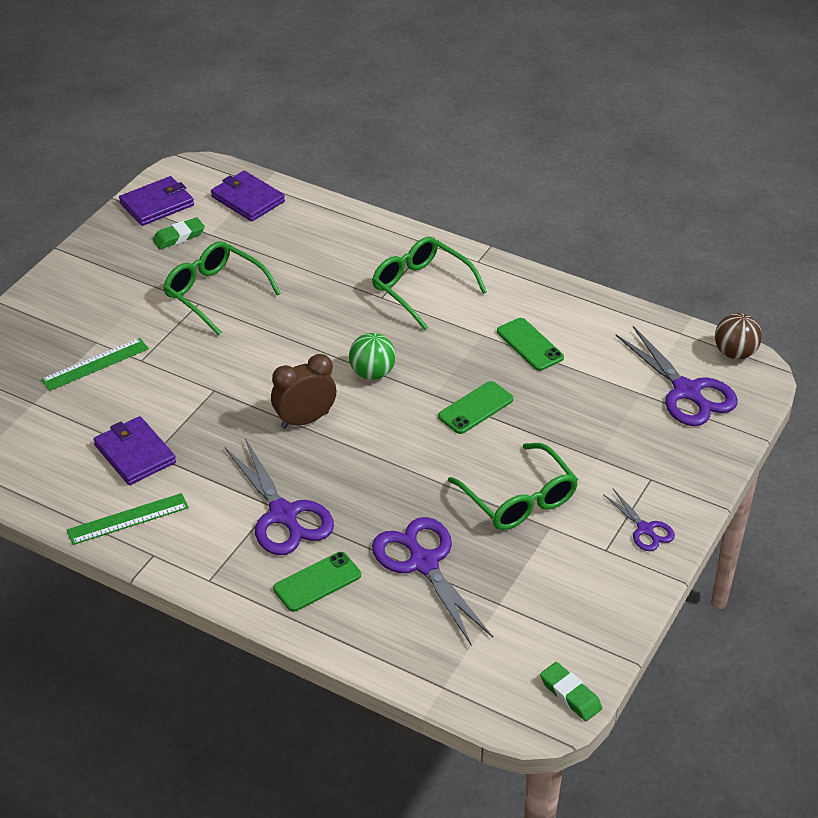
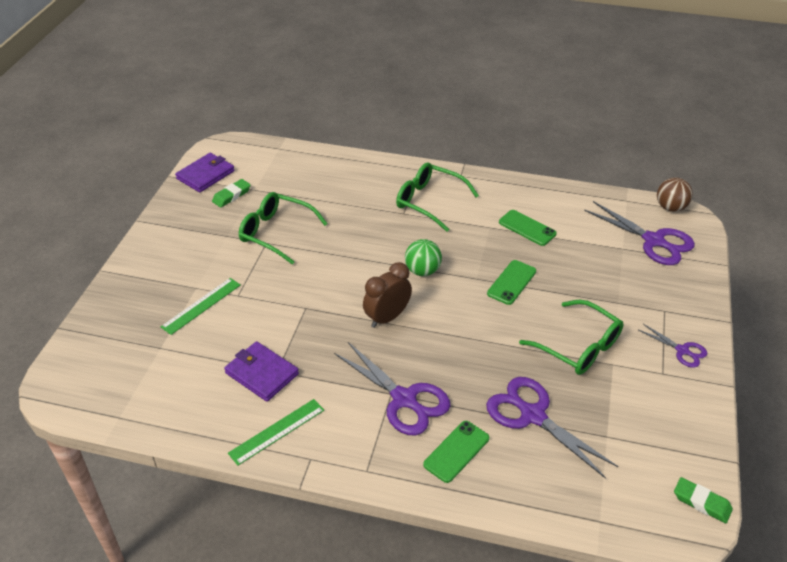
camera: 15 degrees left, 0 degrees up
purple wallet [211,171,285,221] -> none

